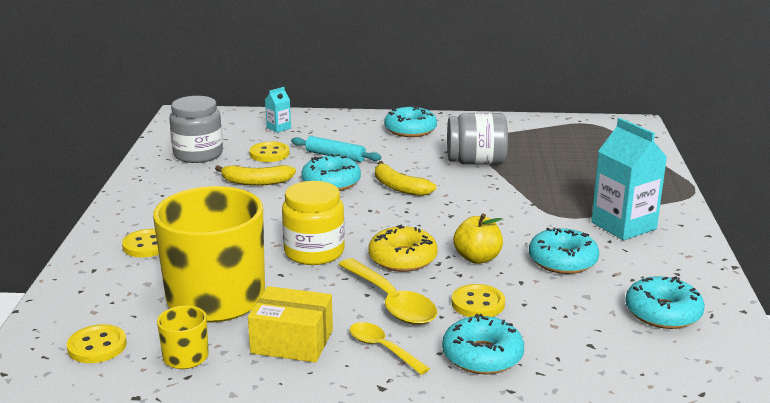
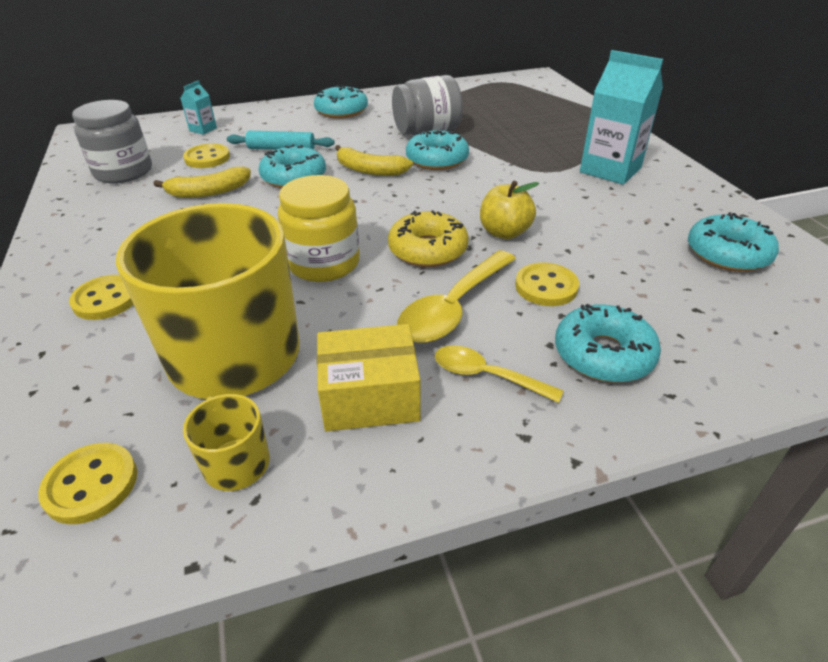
camera: 20 degrees left, 15 degrees up
yellow spoon [338,258,437,325] -> yellow spoon turned 90 degrees clockwise [397,250,516,343]
turquoise donut [529,227,599,274] -> turquoise donut moved to [406,130,469,170]

